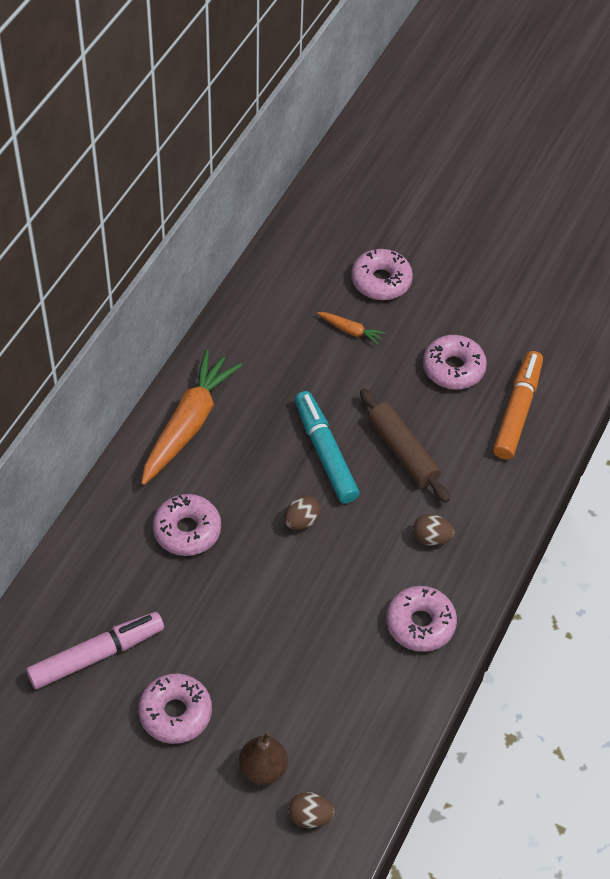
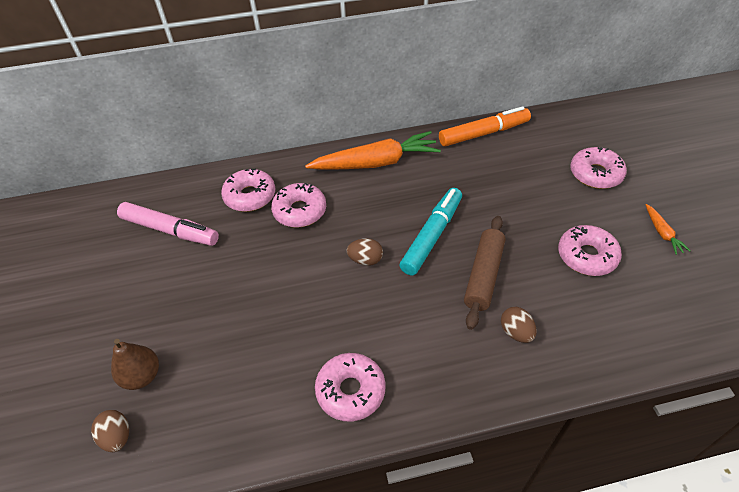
camera: 55 degrees right, 5 degrees down
pink donut [138,674,212,744] -> pink donut moved to [221,169,275,212]
orange carrot [317,312,385,345] -> orange carrot moved to [646,204,691,255]
brown egg [413,514,455,546] -> brown egg moved to [501,307,537,343]
orange marker [493,351,543,460] -> orange marker moved to [439,106,531,147]

